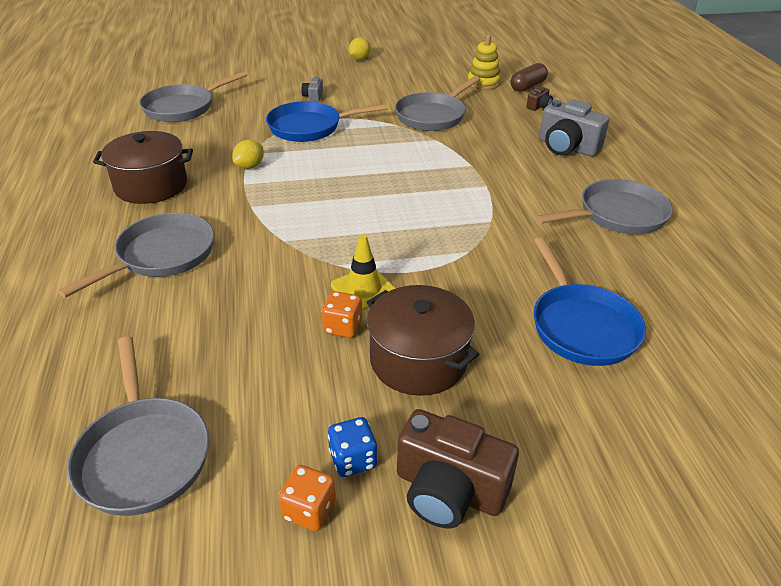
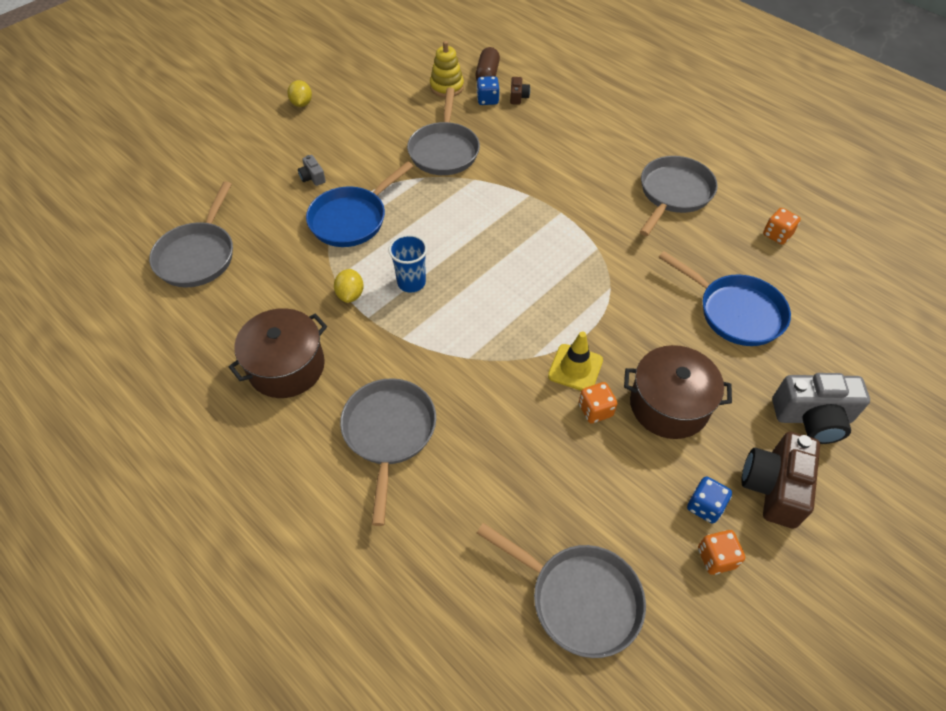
camera: 35 degrees left, 15 degrees up
brown camera [397,409,519,528] -> brown camera turned 120 degrees clockwise [741,432,820,528]
grey camera [539,99,609,157] -> grey camera moved to [772,373,870,444]
none -> blue cup [388,234,428,293]
none -> blue dice [477,76,499,105]
none -> orange dice [763,208,801,244]

